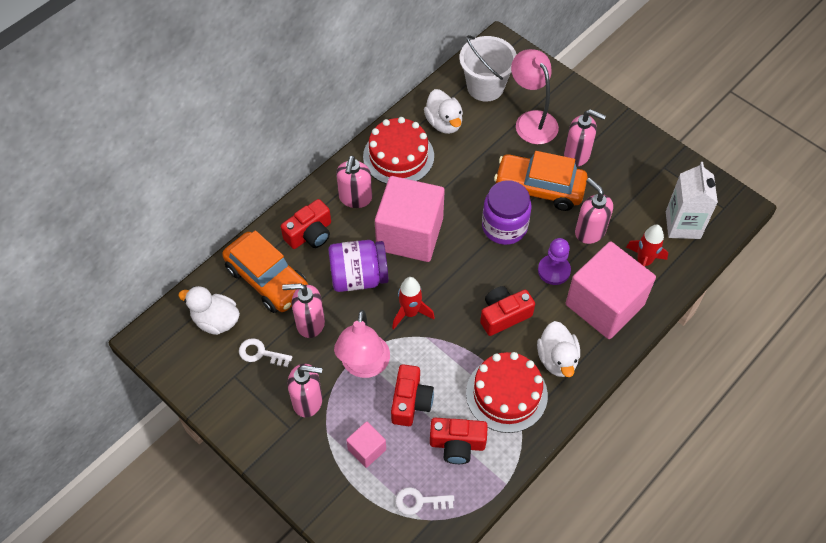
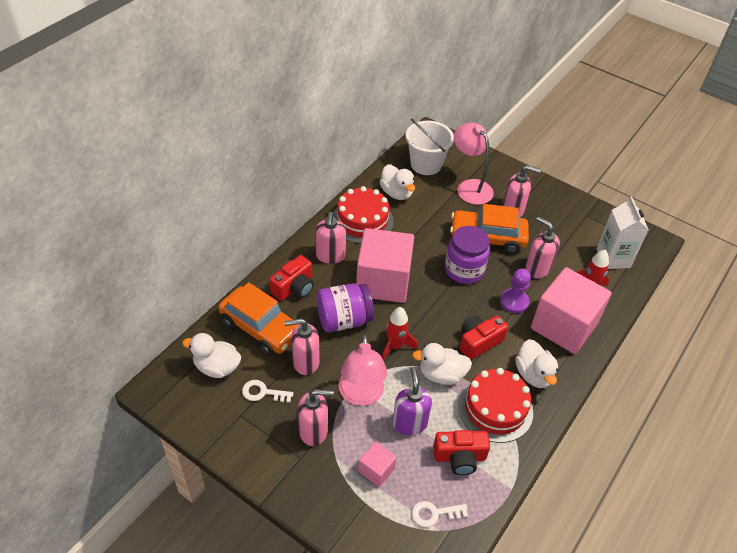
camera: 10 degrees left, 10 degrees down
red camera [391,364,434,426] -> purple soap dispenser [393,367,432,435]
none -> white duck [412,343,472,385]

